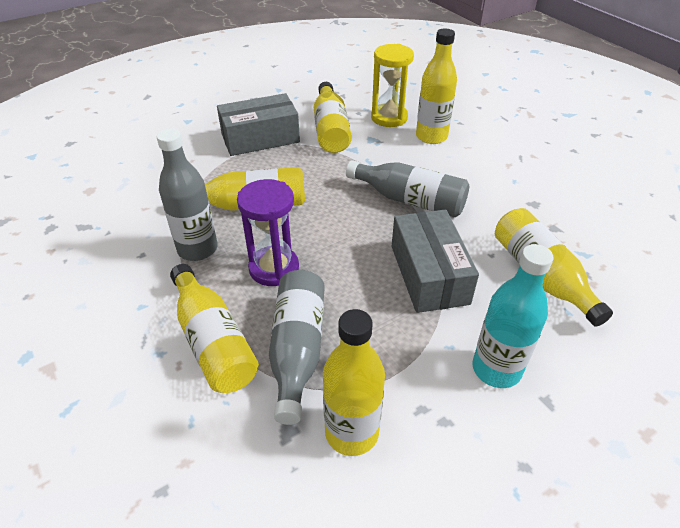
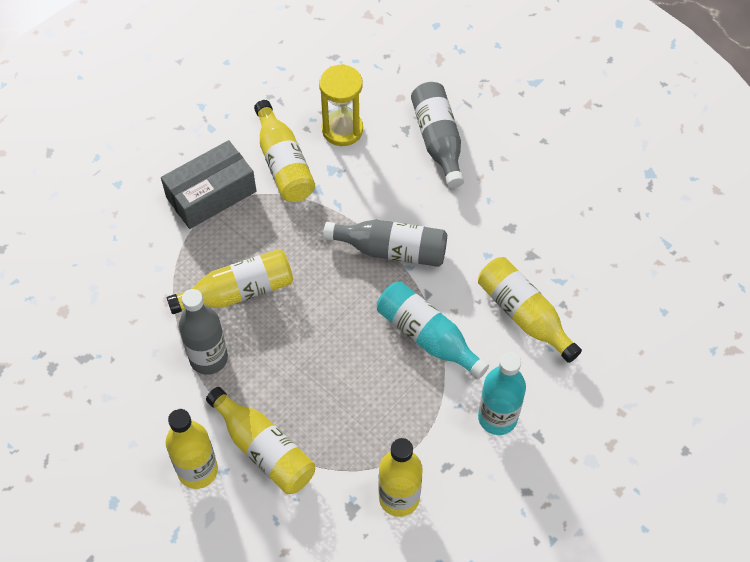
camera: 15 degrees left, 15 degrees up
purple hourglass [237,179,299,286] -> none
grey bottle [269,270,325,425] -> grey bottle moved to [411,82,464,188]
grey box [392,210,479,313] -> turquoise bottle [377,282,489,379]
yellow bottle [416,29,457,144] -> yellow bottle moved to [166,409,218,489]

